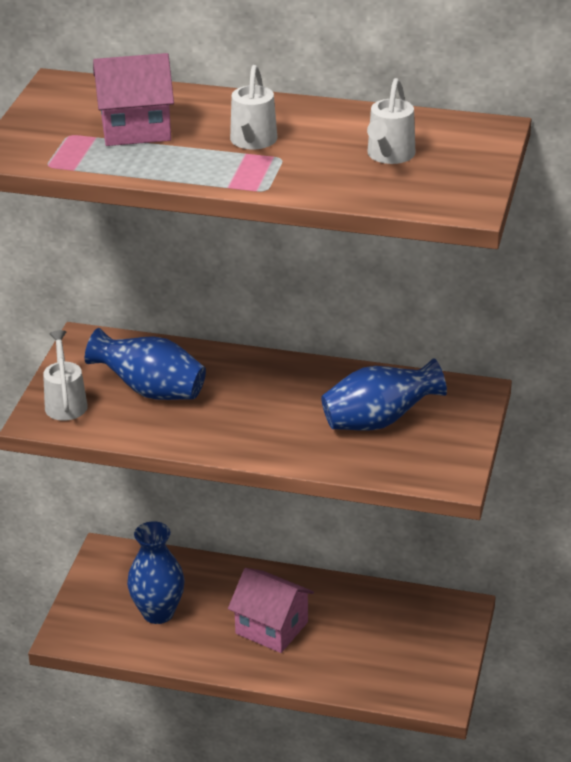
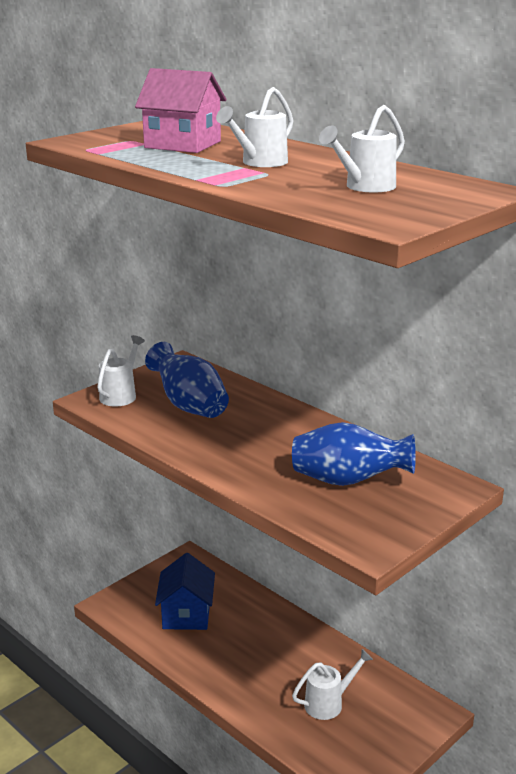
camera: 30 degrees right, 10 degrees down
blue vase [127,521,185,624] -> blue house [155,553,215,630]
pink house [228,568,314,653] -> none
none -> white watering can [292,649,373,720]

